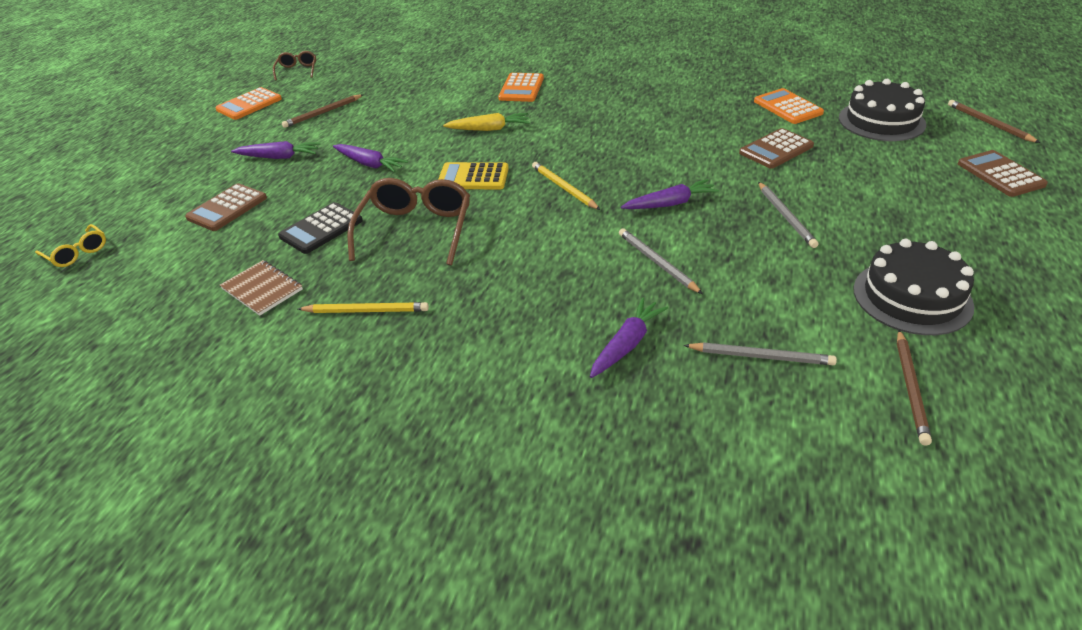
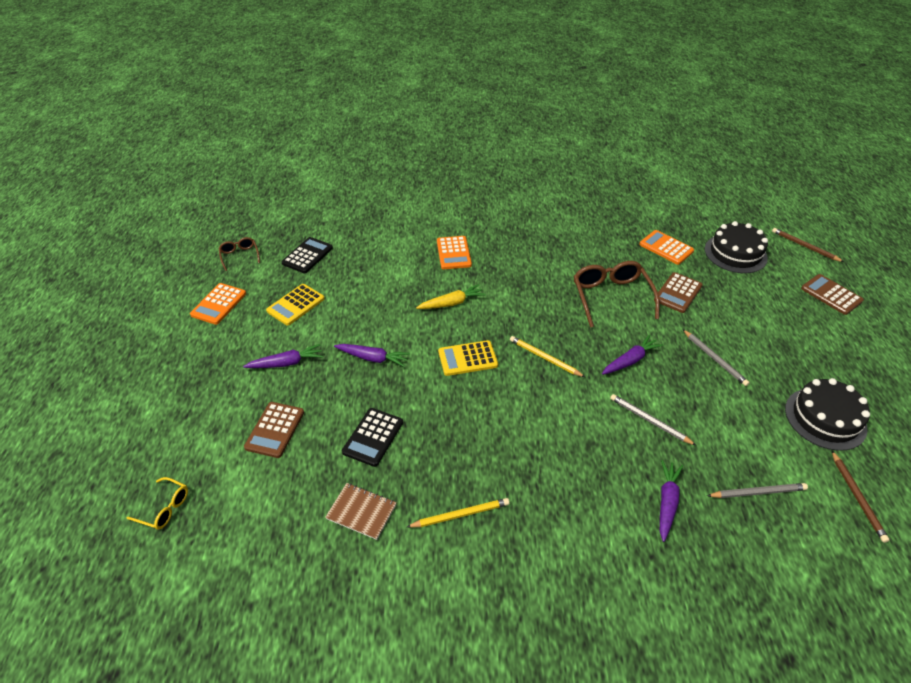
camera: 20 degrees left, 5 degrees up
brown pencil [282,94,364,128] -> yellow calculator [266,284,325,326]
brown glasses [348,178,470,265] -> brown glasses moved to [574,261,660,328]
none -> black calculator [281,237,333,273]

